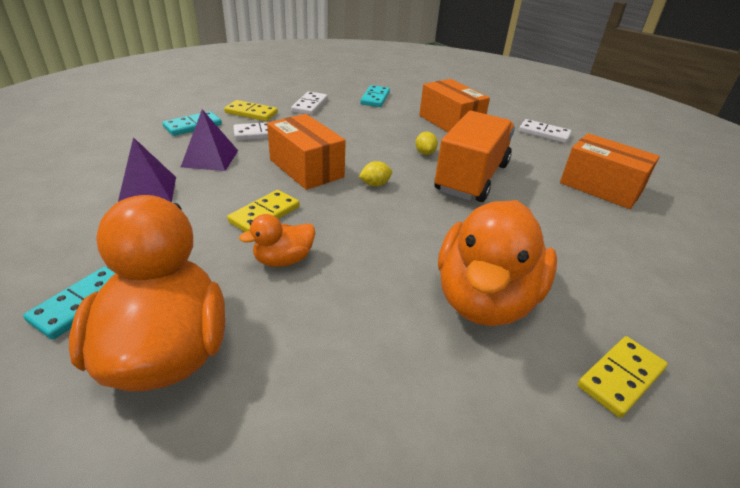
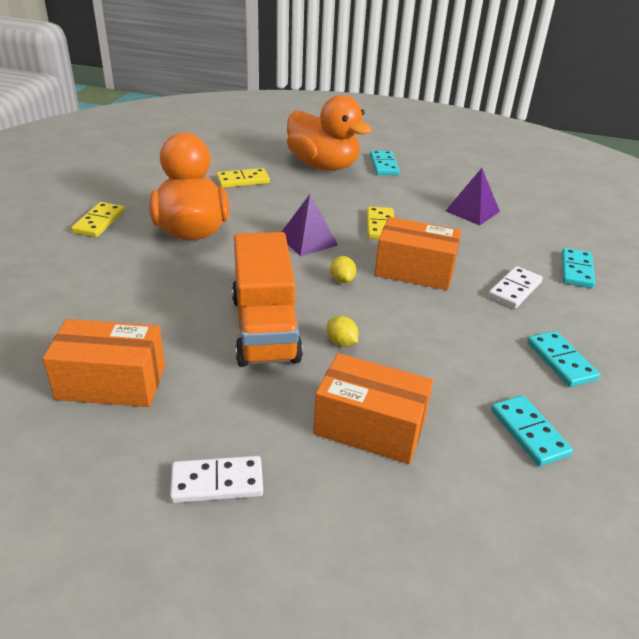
camera: 145 degrees right, 0 degrees up
purple pyramid [181,109,238,171] -> purple pyramid moved to [282,194,338,256]
yellow domino [224,100,278,121] -> yellow domino moved to [216,168,270,188]
orange duck [239,214,315,267] -> none
white domino [291,91,328,115] -> turquoise domino [527,331,600,387]
yellow lemon [359,161,392,187] -> yellow lemon turned 45 degrees counterclockwise [330,256,356,283]

